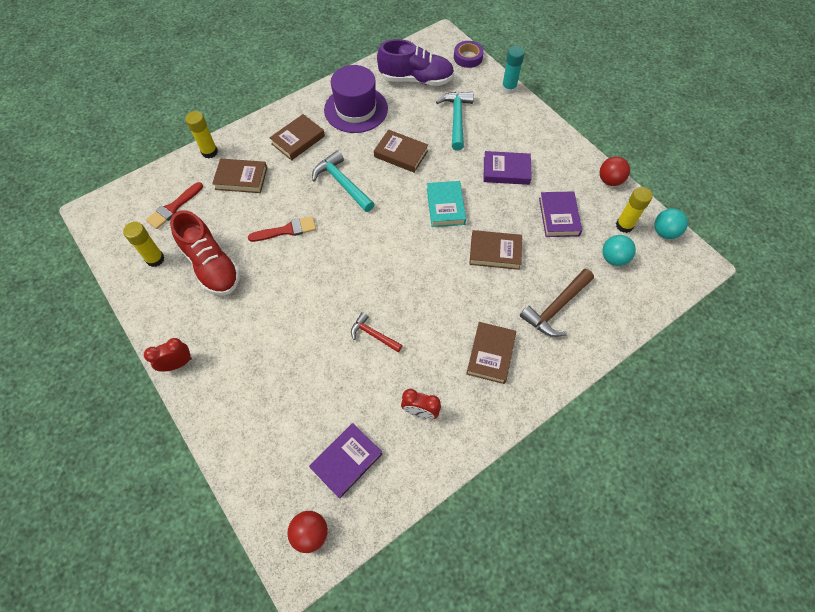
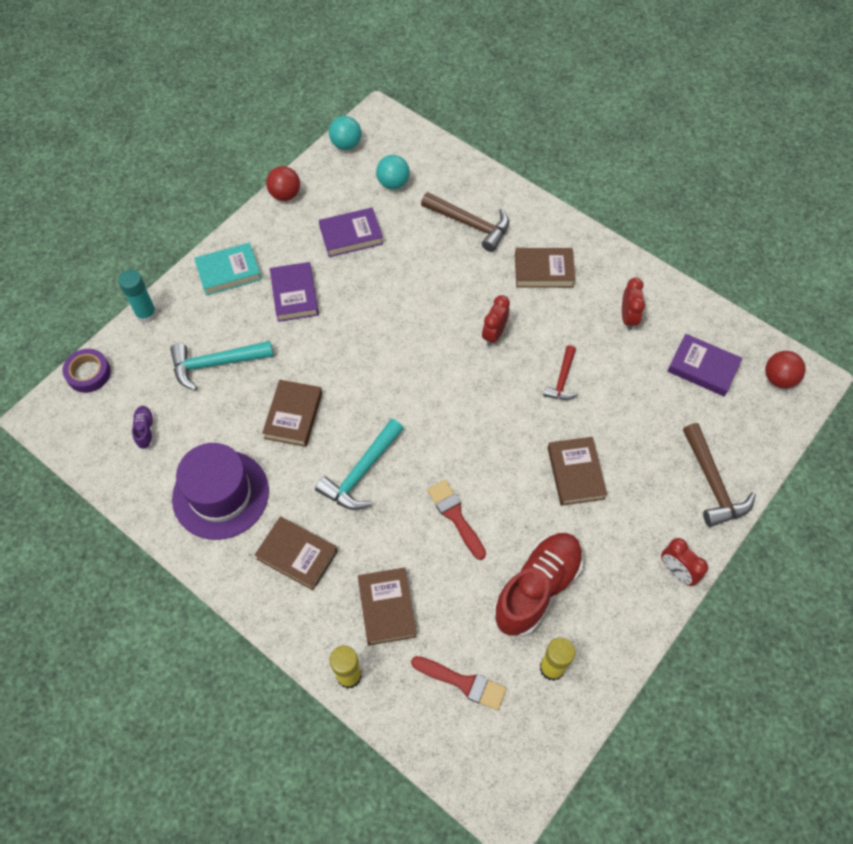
camera: 105 degrees left, 0 degrees up
purple shoe [377,39,454,86] -> purple shoe [132,406,154,449], size x0.42
turquoise book [427,181,466,227] -> turquoise book moved to [194,242,262,296]
brown book [469,230,522,270] -> brown book moved to [548,437,607,506]
yellow glue stick [616,187,653,233] -> none
none -> red clock [482,295,510,346]
none -> brown hammer [683,423,756,527]

